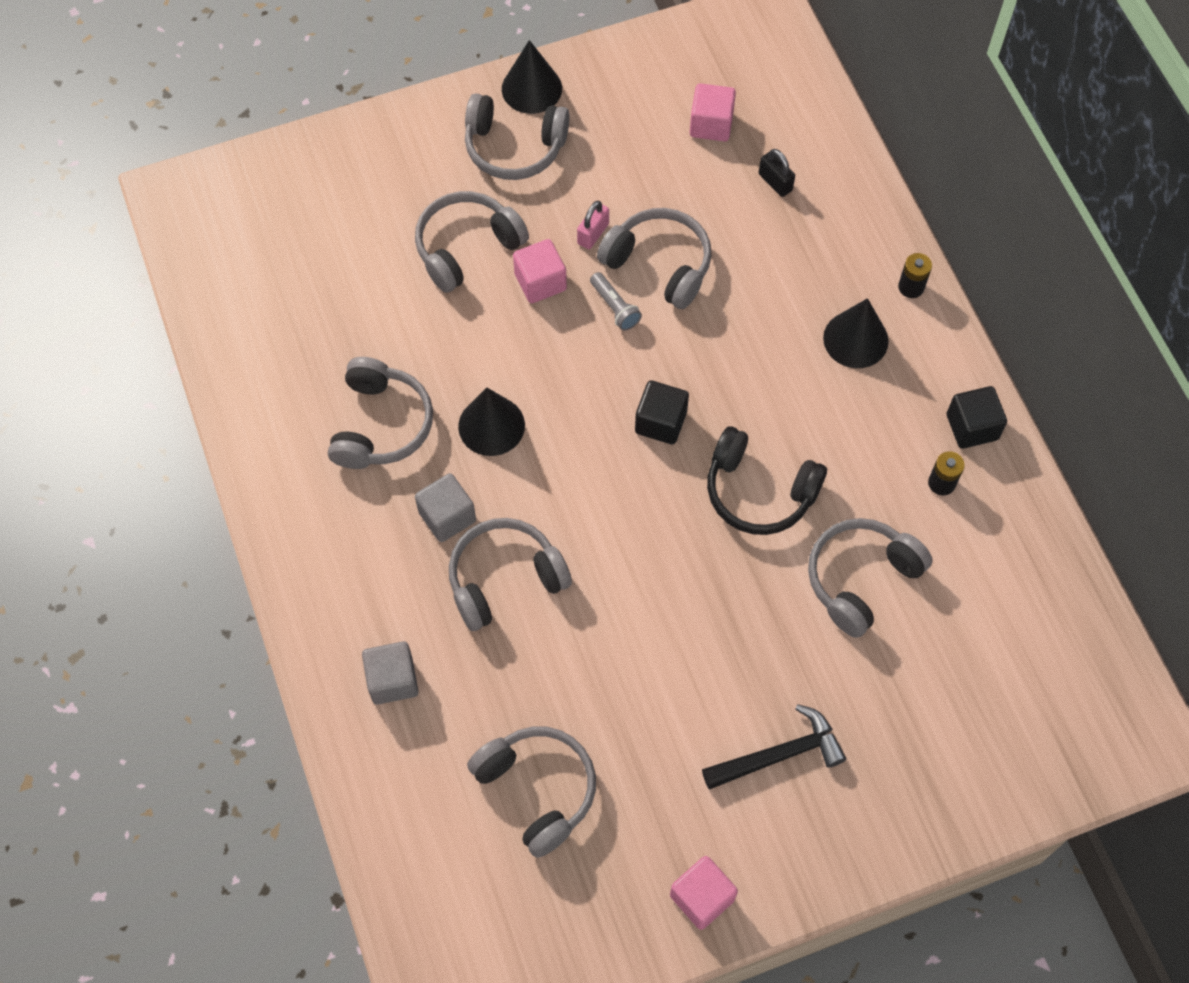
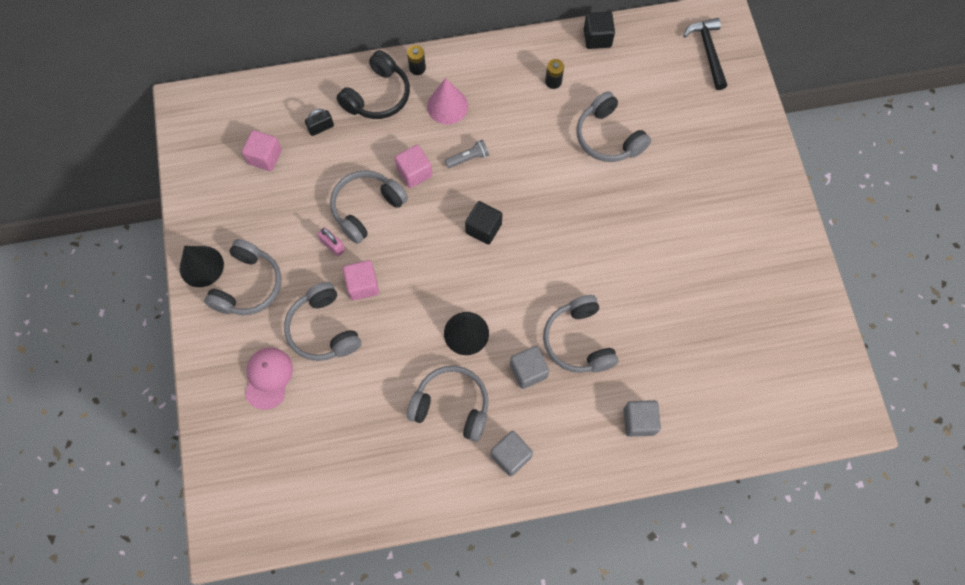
camera: 80 degrees left, 5 degrees up
grey headphones [467,727,596,858] -> none
grey flashlight [590,272,642,331] -> grey flashlight moved to [445,139,489,168]
pink cube [670,856,738,930] -> pink cube moved to [395,145,432,188]
black hammer [702,704,846,789] -> black hammer moved to [683,18,727,90]
black headphones [707,426,827,535] -> black headphones moved to [336,50,410,119]
black cone [823,298,889,368] -> pink cone [427,78,468,125]
black cube [947,386,1007,449] -> black cube moved to [584,11,615,49]
none -> pink cap [245,348,293,410]
none -> grey cube [491,431,533,476]

